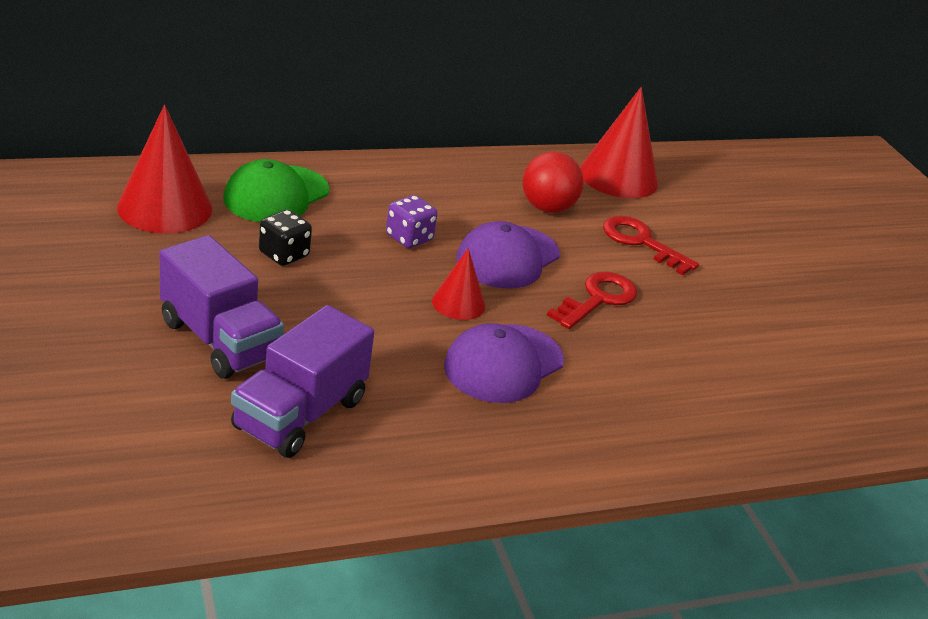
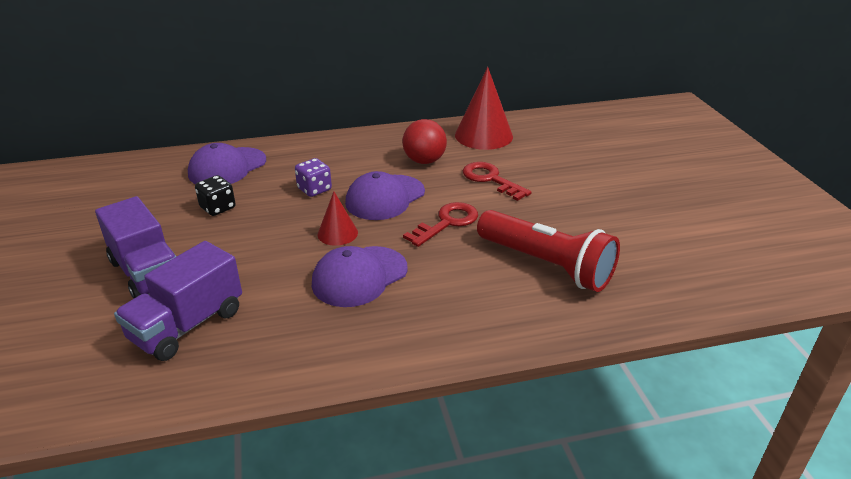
camera: 10 degrees right, 0 degrees up
red cone [117,105,212,234] -> none
green cap [223,159,329,222] -> purple cap [188,143,266,184]
none -> red flashlight [477,210,620,292]

